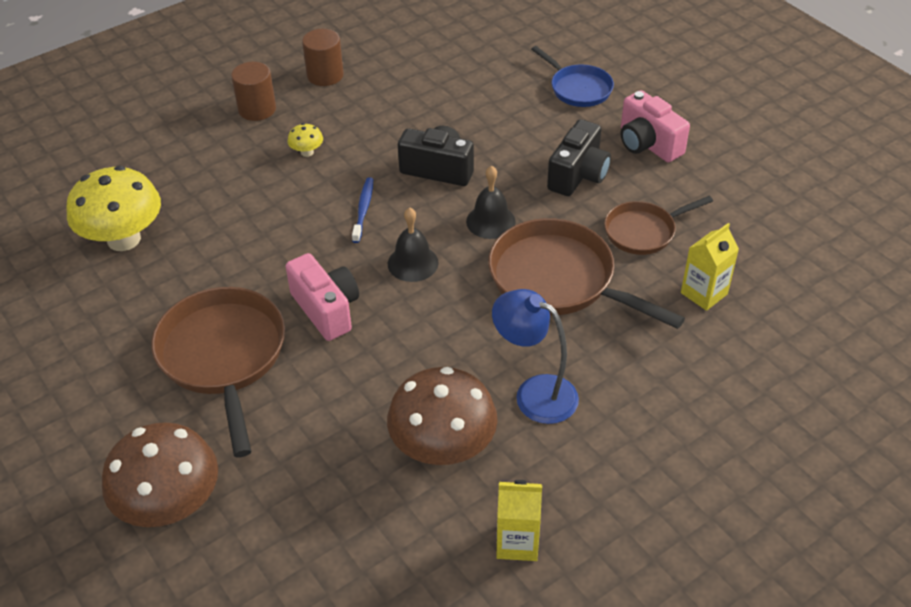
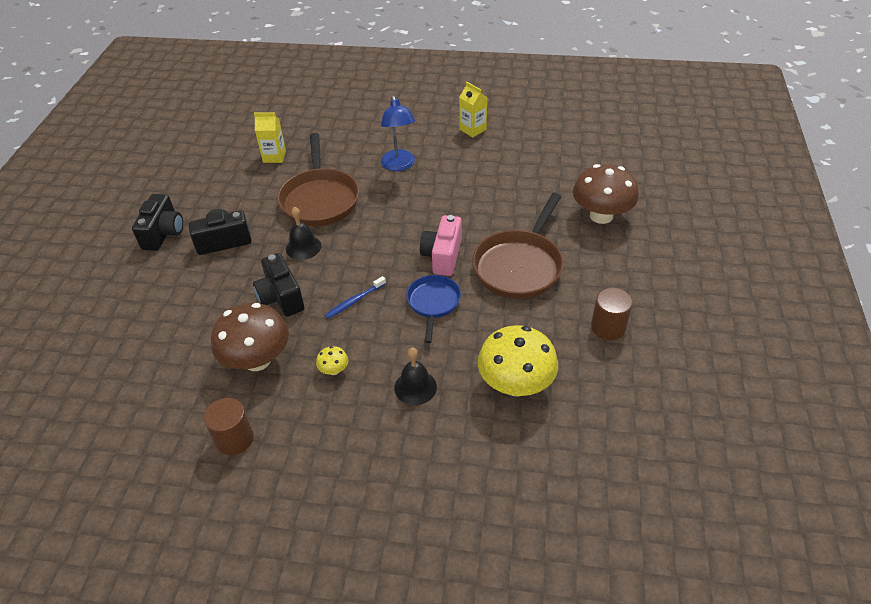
camera: 135 degrees left, 0 degrees up
brown cylinder [231,62,276,121] -> brown cylinder moved to [591,288,633,340]
brown mushroom [387,367,498,465] -> brown mushroom moved to [211,303,289,371]
black bell [388,207,439,282] -> black bell moved to [394,347,437,405]
blue pan [531,46,614,107] -> blue pan moved to [406,275,461,343]
brown pan [604,196,713,255] -> none
pink camera [621,90,690,162] -> black camera [132,194,183,251]

